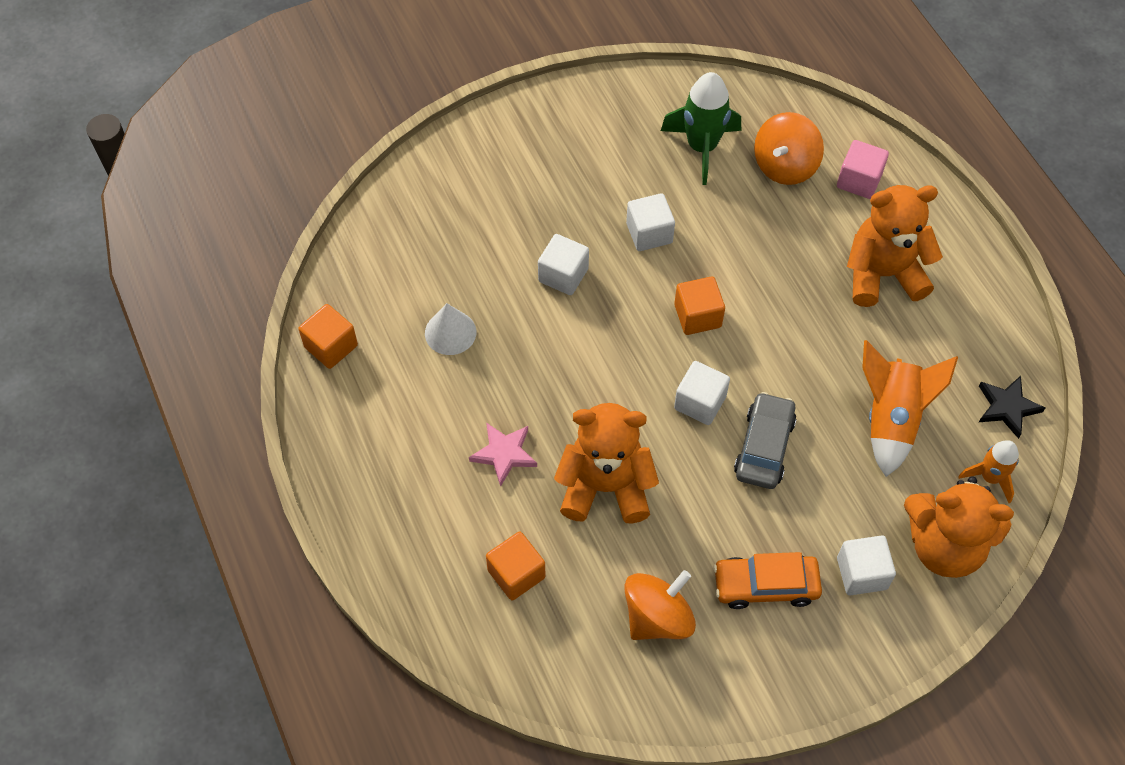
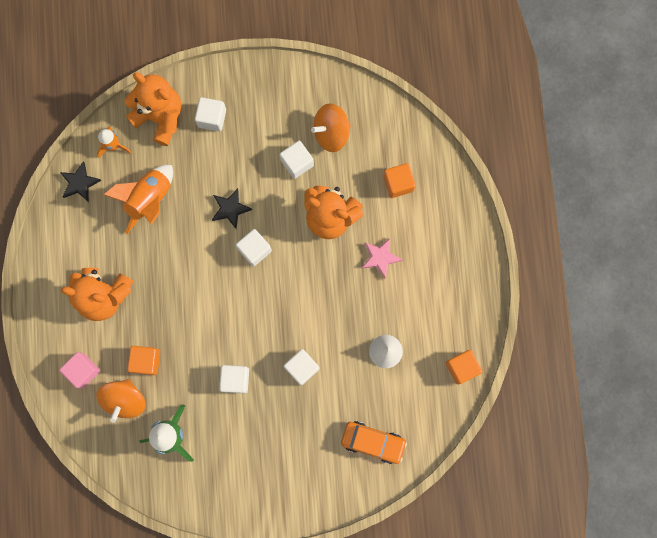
camera: 160 degrees left, 20 degrees up
orange cube [674,276,725,335] -> orange cube moved to [127,346,160,375]
orange car [713,552,822,609] -> orange car moved to [341,421,407,464]
grey car [734,392,796,489] -> black star [212,188,252,229]
orange spinning top [754,112,824,185] -> orange spinning top turned 135 degrees clockwise [96,379,146,423]
none -> white cube [280,141,314,179]

